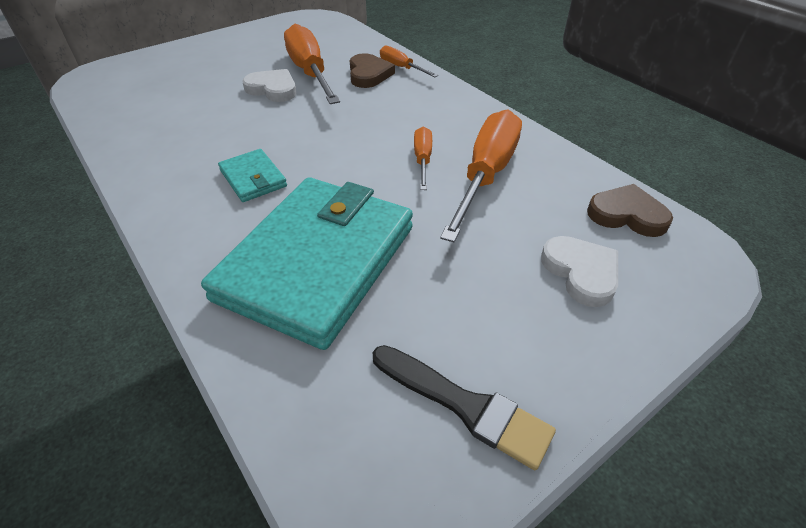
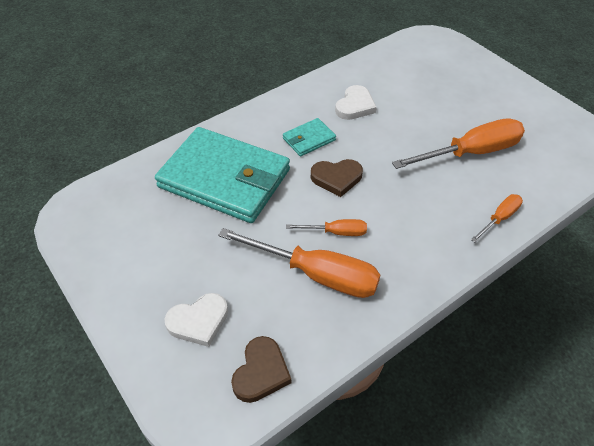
camera: 90 degrees right, 5 degrees up
white heart [242,69,296,102] -> white heart moved to [335,85,377,120]
brown heart [350,53,395,88] -> brown heart moved to [311,159,363,197]
black brush [372,345,556,470] -> none

